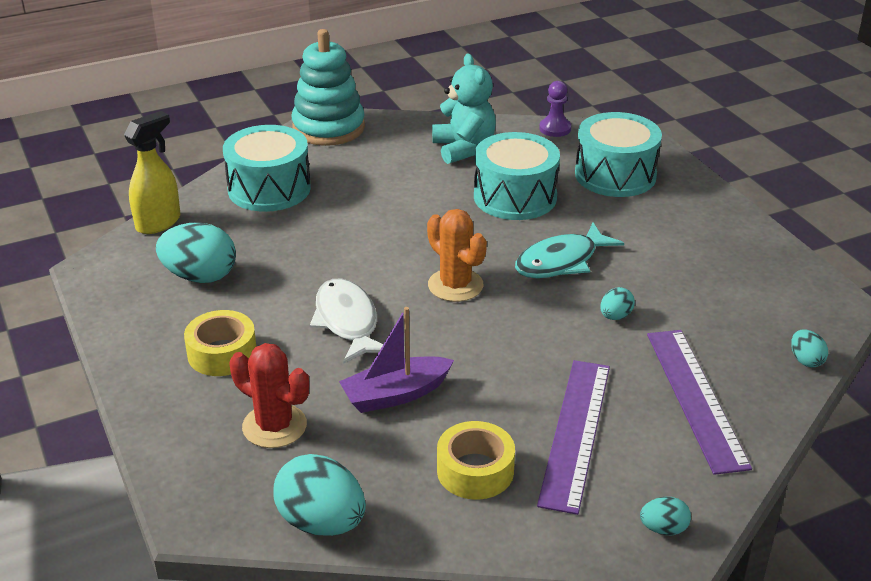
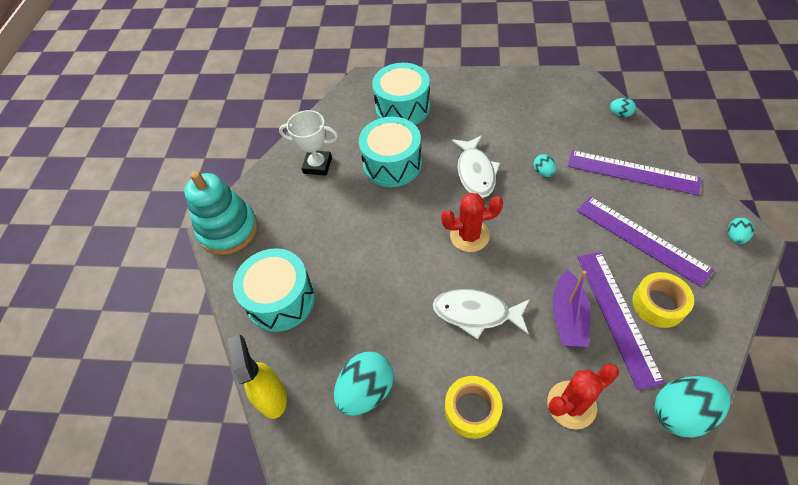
camera: 55 degrees left, 20 degrees up
orange cactus [427,209,487,302] -> red cactus [441,193,503,252]
turquoise teddy bear [432,54,496,164] -> white trophy [279,110,338,176]
turquoise fish [515,223,624,278] -> white fish [452,135,500,198]
purple pawn [539,81,571,137] -> none
none -> purple ruler [577,252,665,390]

